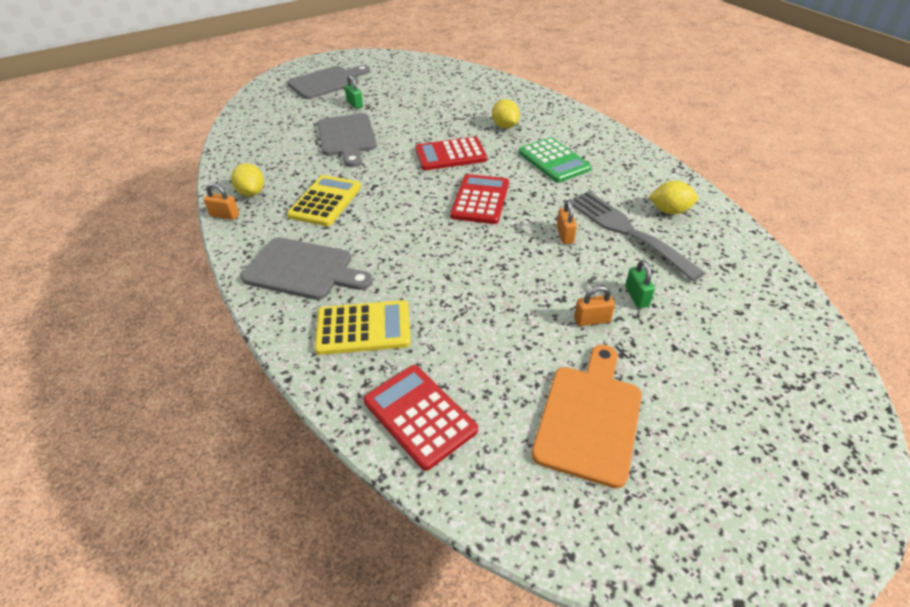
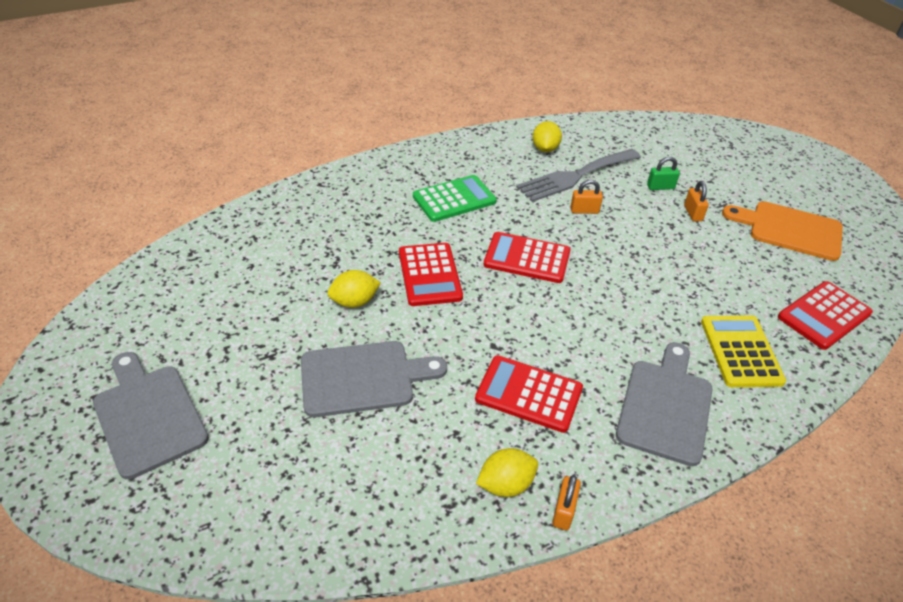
camera: 90 degrees left, 0 degrees up
yellow calculator [287,175,361,226] -> red calculator [475,355,583,433]
green padlock [344,75,363,109] -> none
yellow lemon [492,99,520,128] -> yellow lemon moved to [327,270,381,308]

